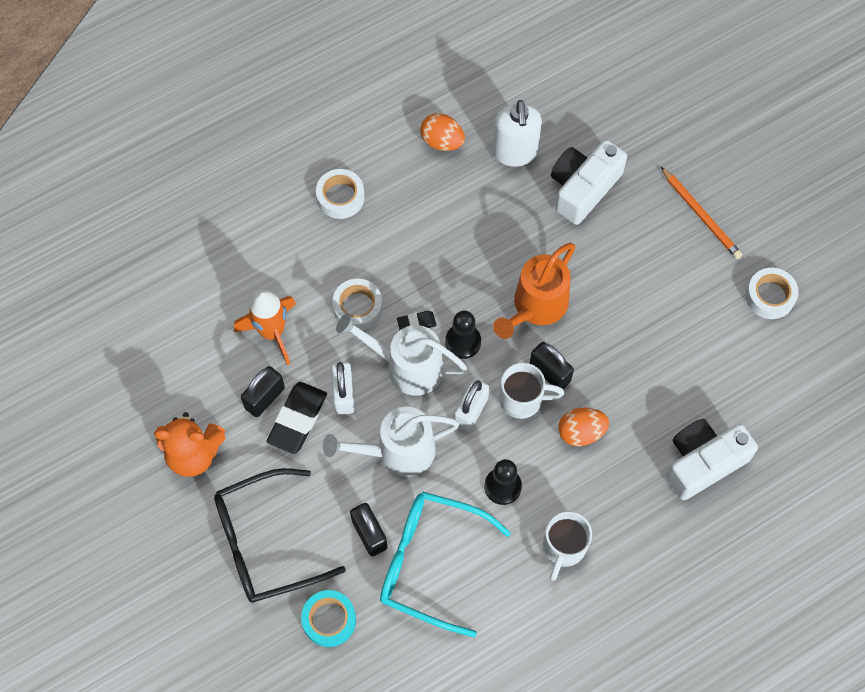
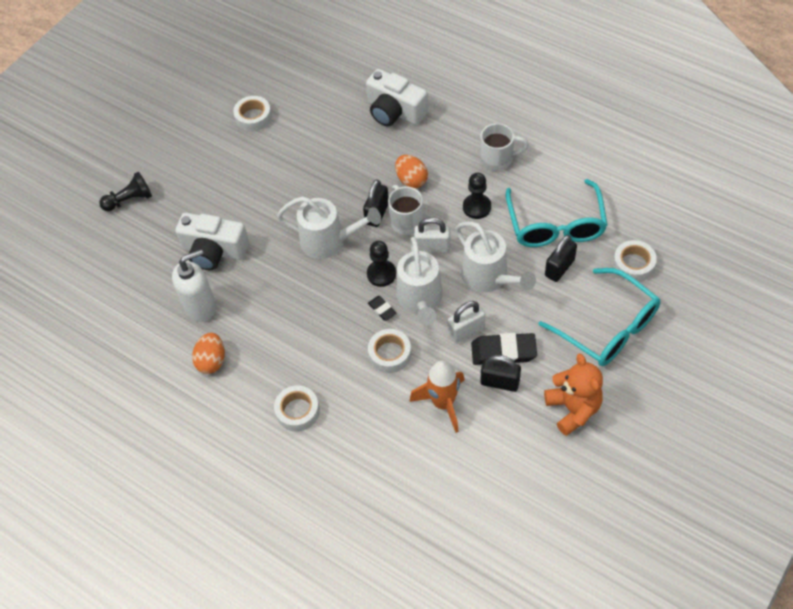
camera: 110 degrees left, 10 degrees down
black glasses [214,468,346,603] -> turquoise glasses [539,268,660,366]
turquoise tape [301,590,356,647] -> white tape [613,240,657,282]
orange watering can [493,243,575,339] -> white watering can [277,196,381,259]
orange pencil [661,167,742,259] -> none
none -> black pawn [99,172,152,211]

